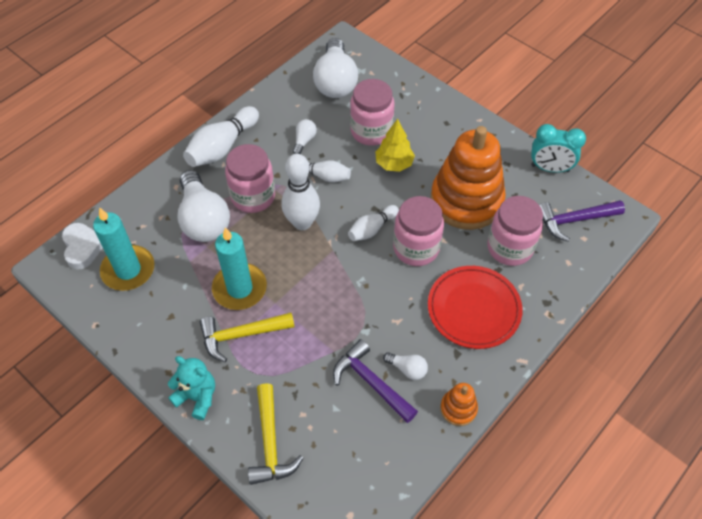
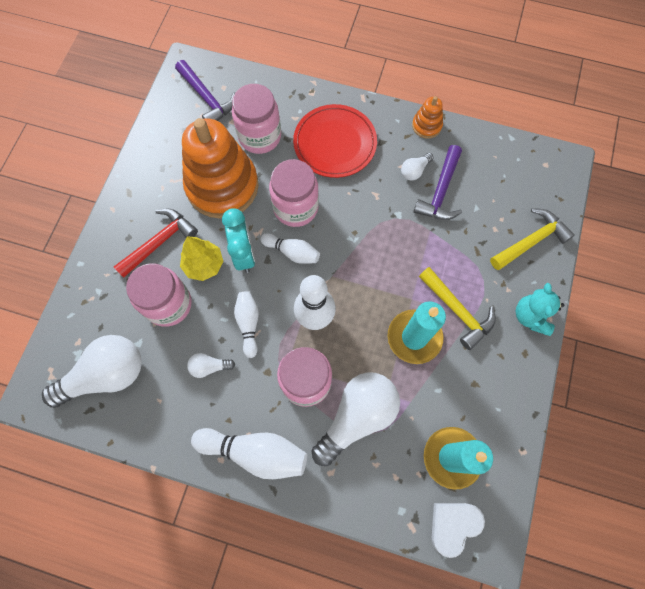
camera: 115 degrees left, 15 degrees up
white light bulb [383,352,428,380] -> white light bulb turned 135 degrees counterclockwise [401,153,434,181]
turquoise clock [531,124,586,173] -> turquoise clock moved to [222,208,255,273]
none -> red hammer [114,208,198,278]

